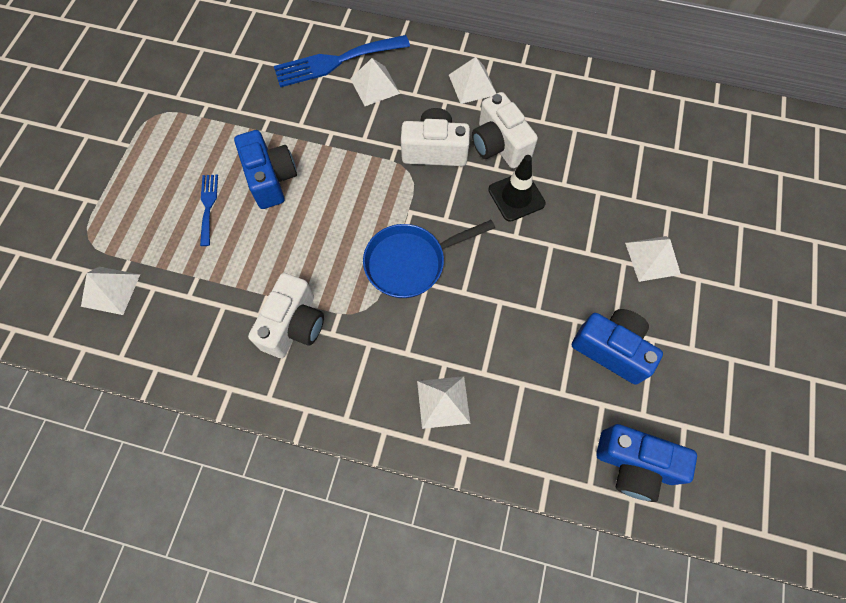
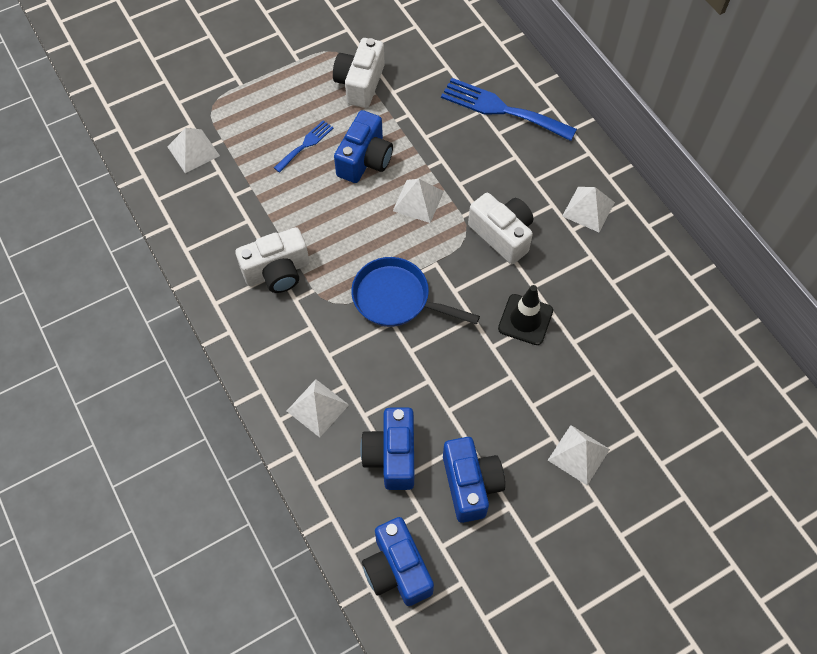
camera: 45 degrees right, 5 degrees down
white pyramid [350,58,400,106] -> white pyramid moved to [393,179,444,223]
white camera [472,92,538,169] -> white camera moved to [333,38,385,108]
none -> blue camera [360,407,414,490]

